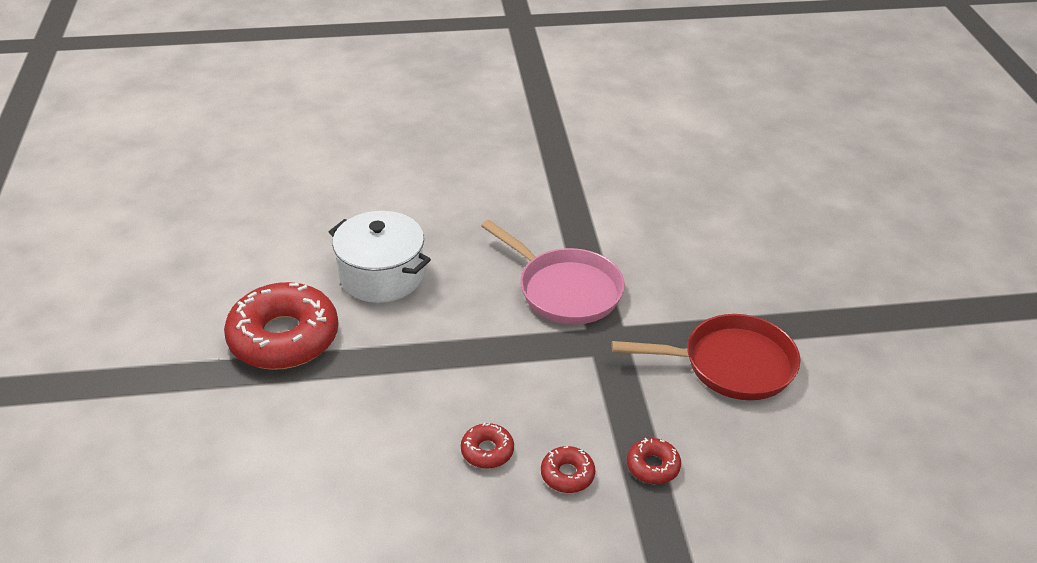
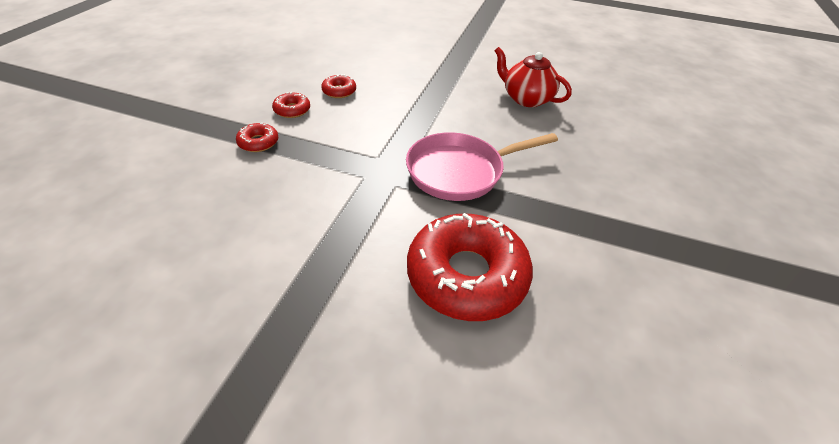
camera: 115 degrees right, 5 degrees up
red donut [224,282,338,370] -> red donut moved to [407,213,533,321]
white pot [329,211,431,303] -> red teapot [494,47,572,107]
red pan [611,314,800,400] -> none

